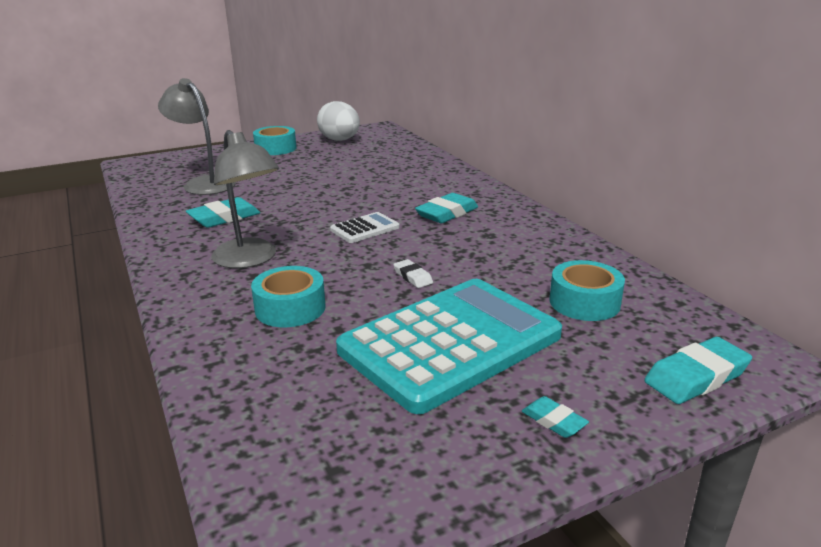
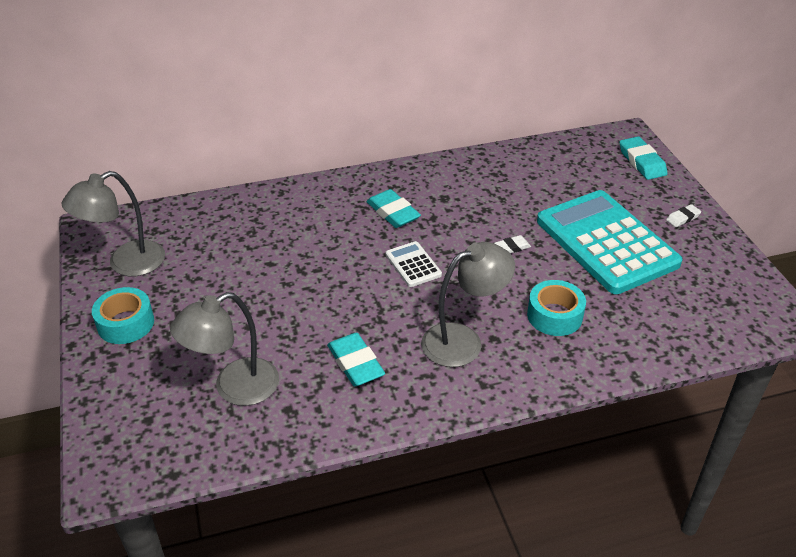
camera: 80 degrees left, 15 degrees up
white egg [317,101,360,141] -> grey lamp [61,171,165,276]
turquoise eraser [522,396,589,438] -> white eraser [666,204,701,227]
turquoise tape [550,260,625,321] -> none

